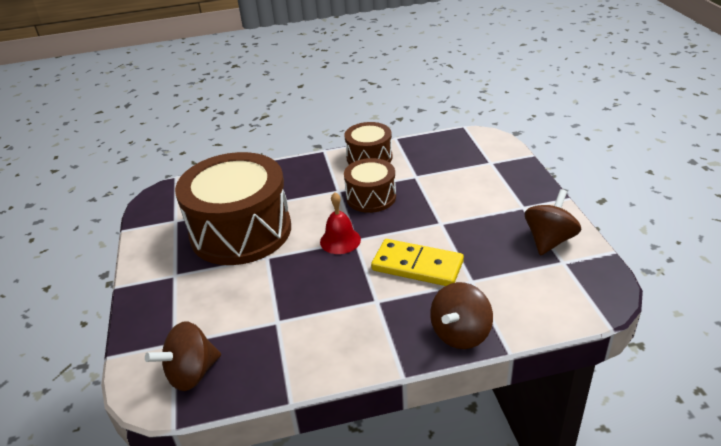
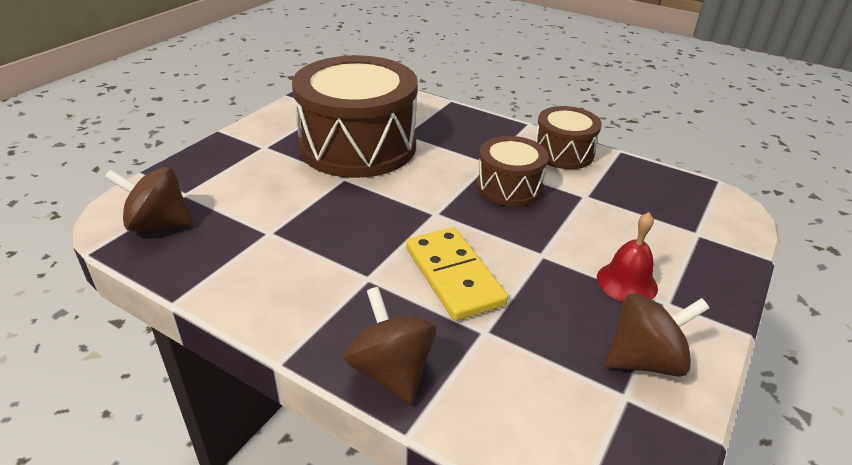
camera: 40 degrees right, 0 degrees up
red bell [320,192,361,254] -> red bell moved to [597,212,658,302]
brown spinning top [430,282,493,349] -> brown spinning top turned 75 degrees clockwise [344,287,436,405]

